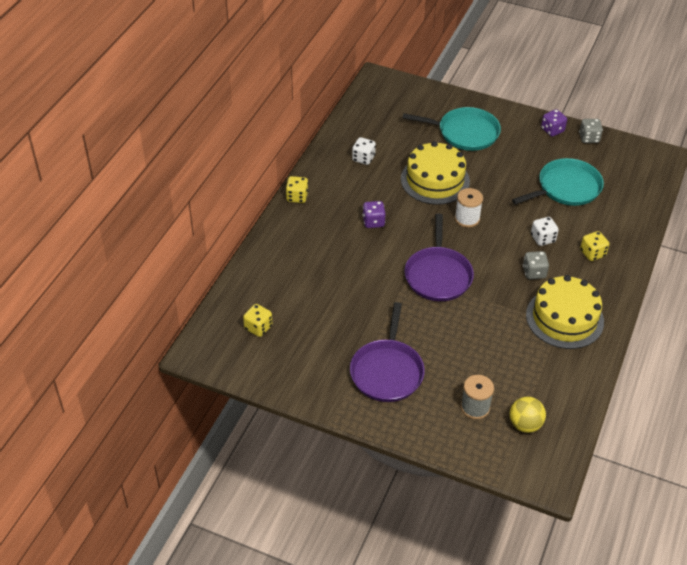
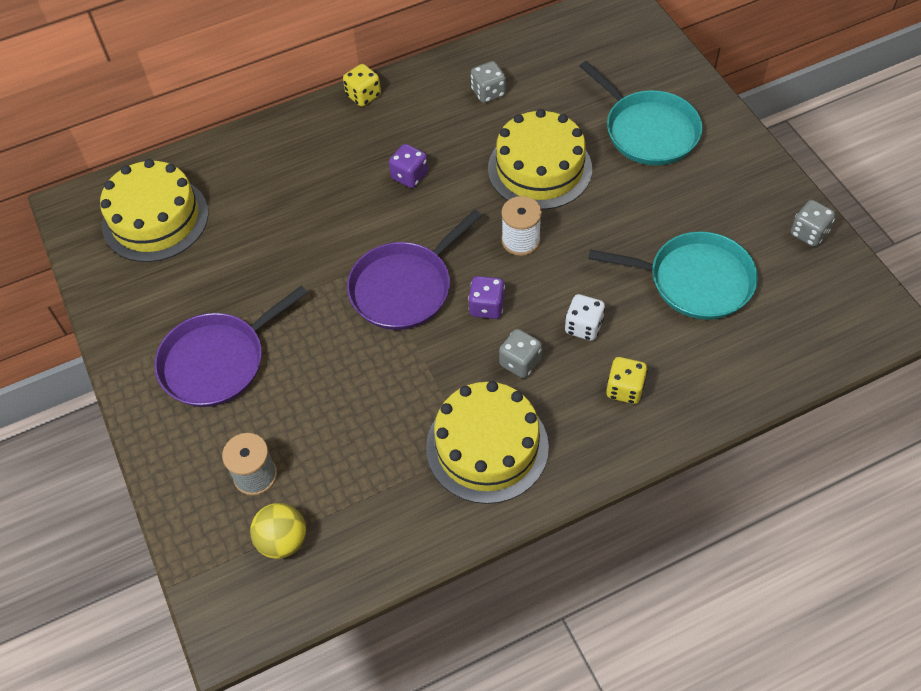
camera: 45 degrees right, 10 degrees up
yellow dice [243,304,272,337] -> yellow cake [100,159,208,262]
white dice [352,137,376,165] -> grey dice [471,61,506,103]
purple dice [541,109,567,137] -> purple dice moved to [468,276,505,319]

